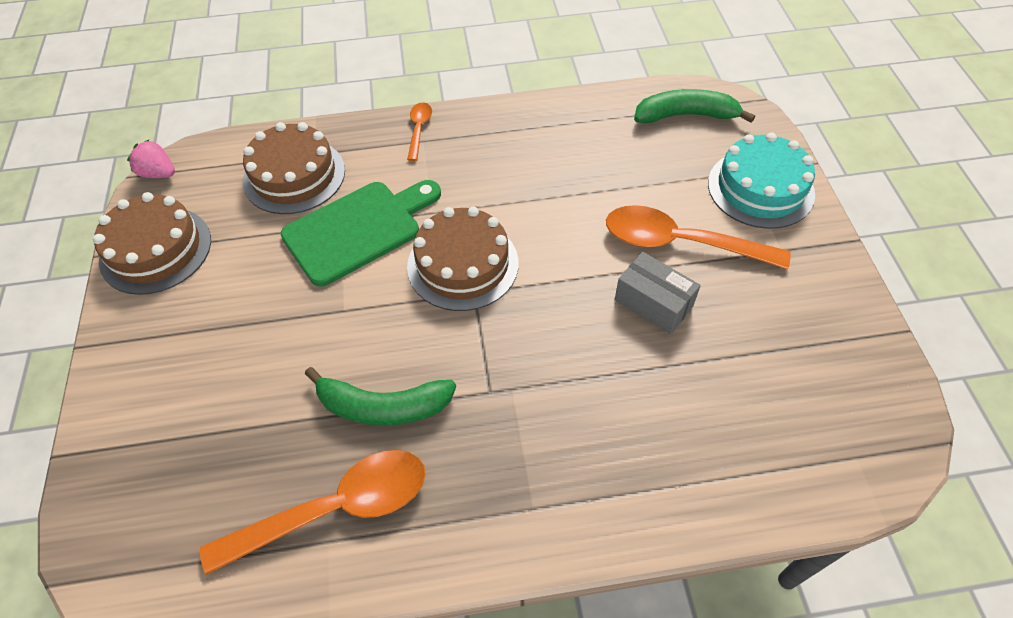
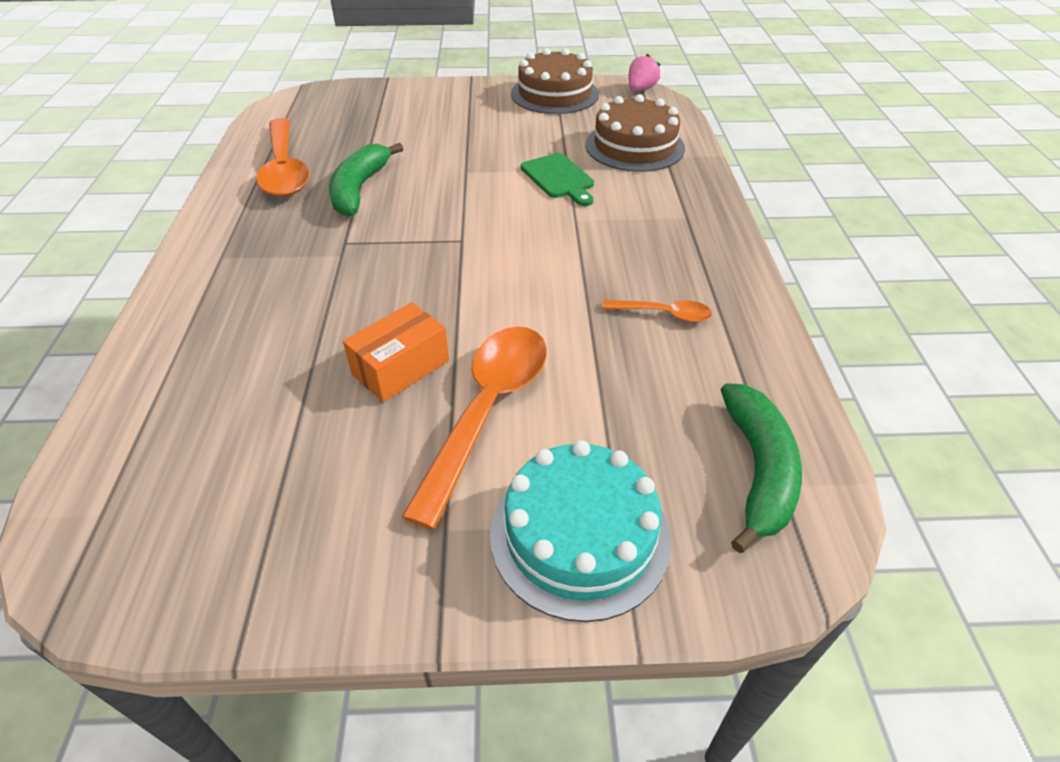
camera: 95 degrees right, 10 degrees down
green cutting board [281,180,441,287] -> green cutting board [521,153,594,206], size x0.60
orange spoon [407,102,432,161] -> orange spoon moved to [602,300,712,322]
brown cake [407,207,519,311] -> none
grey box [615,252,701,334] -> orange box [343,302,449,402]

